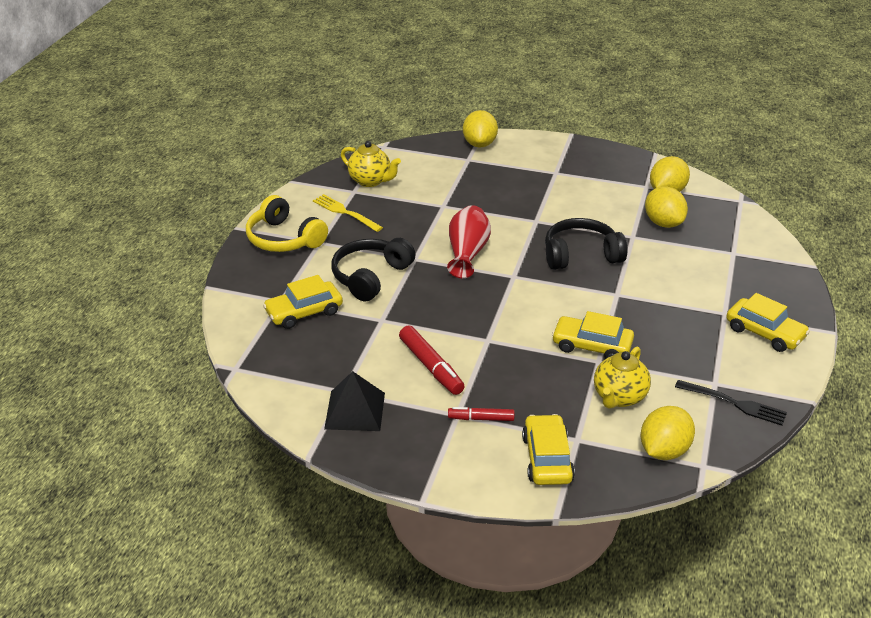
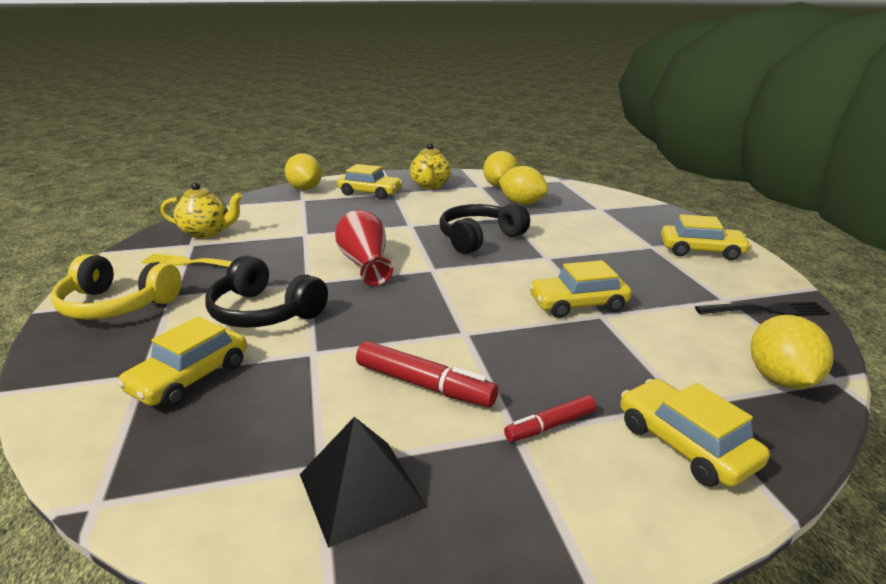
camera: 30 degrees left, 10 degrees down
black headphones [331,238,416,301] -> black headphones turned 60 degrees counterclockwise [205,255,328,328]
yellow teapot [594,347,651,409] -> yellow teapot moved to [410,143,451,189]
none -> yellow car [337,164,403,200]

